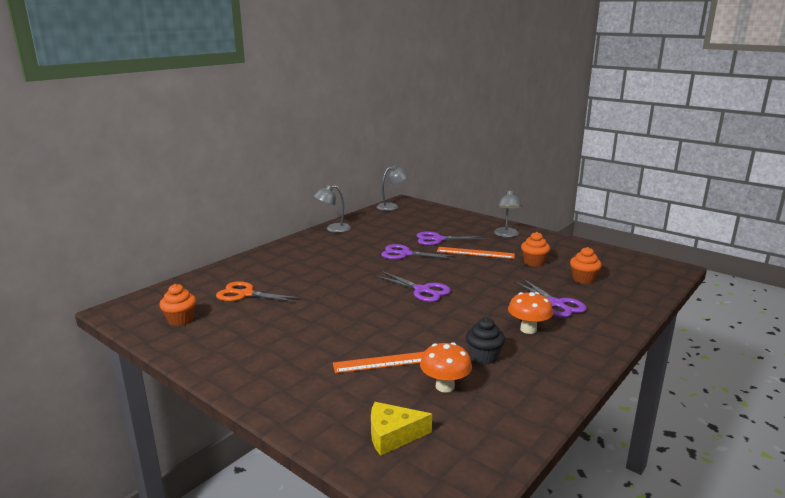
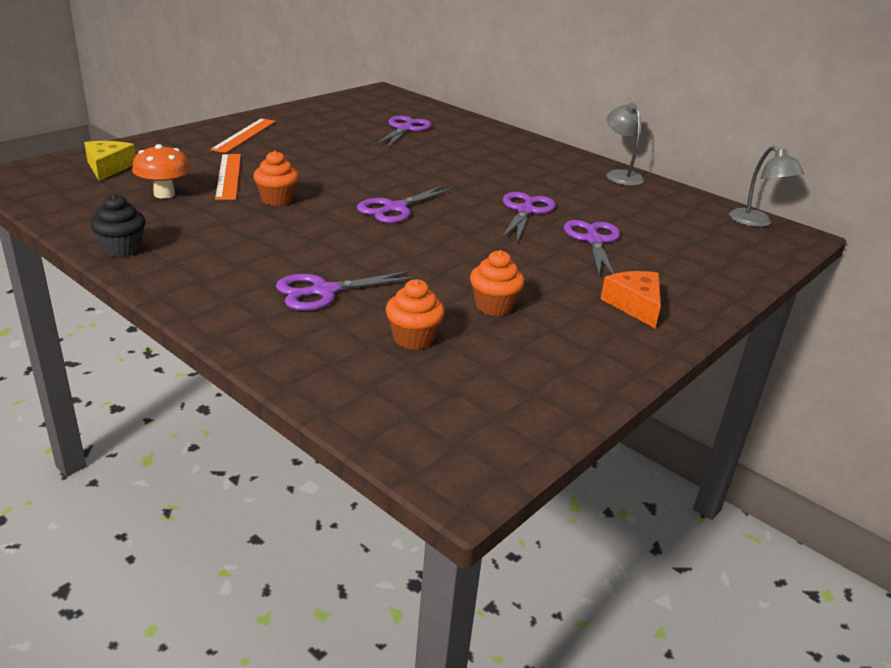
camera: 90 degrees right, 10 degrees up
orange cupcake [159,284,196,326] -> orange cupcake moved to [253,151,299,206]
orange scissors [216,281,301,302] -> purple scissors [375,115,432,148]
orange ruler [437,247,515,259] -> orange ruler moved to [210,118,276,153]
black cupcake [466,317,505,364] -> black cupcake moved to [90,194,146,257]
grey lamp [494,190,522,237] -> orange cheese [600,271,661,328]
orange mushroom [508,292,553,334] -> none

